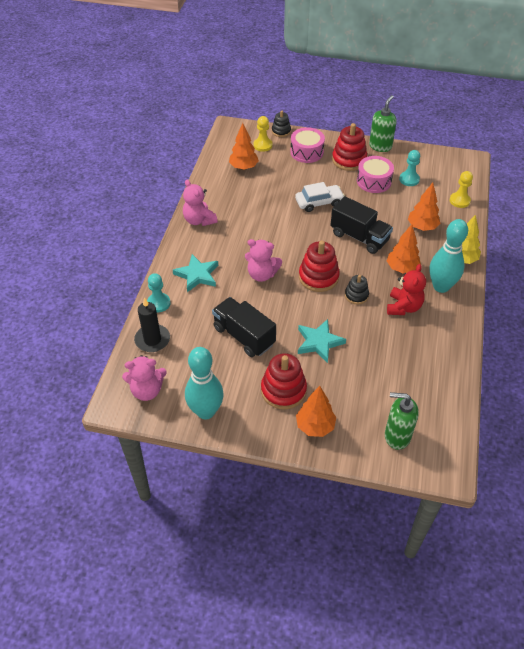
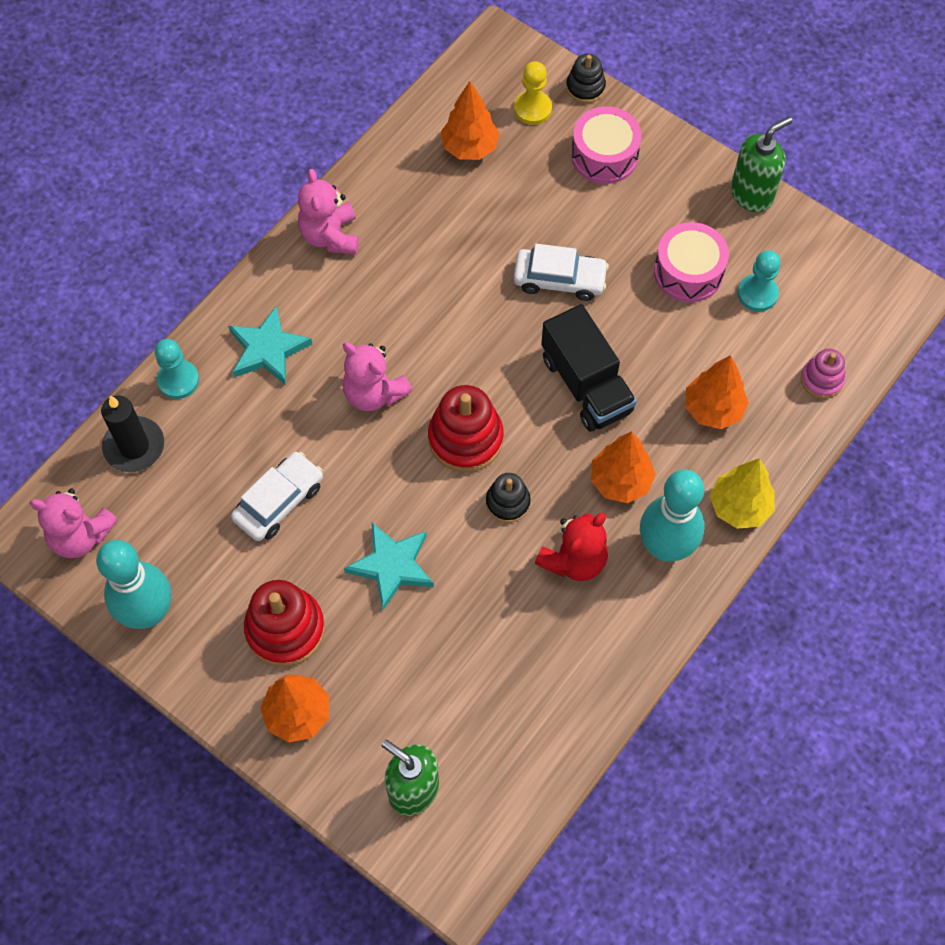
camera: 25 degrees right, 15 degrees up
black truck [212,297,276,357] -> white car [231,451,323,541]
red stacking toy [332,123,367,171] -> none
yellow pawn [450,171,473,208] -> pink stacking toy [801,349,845,399]

